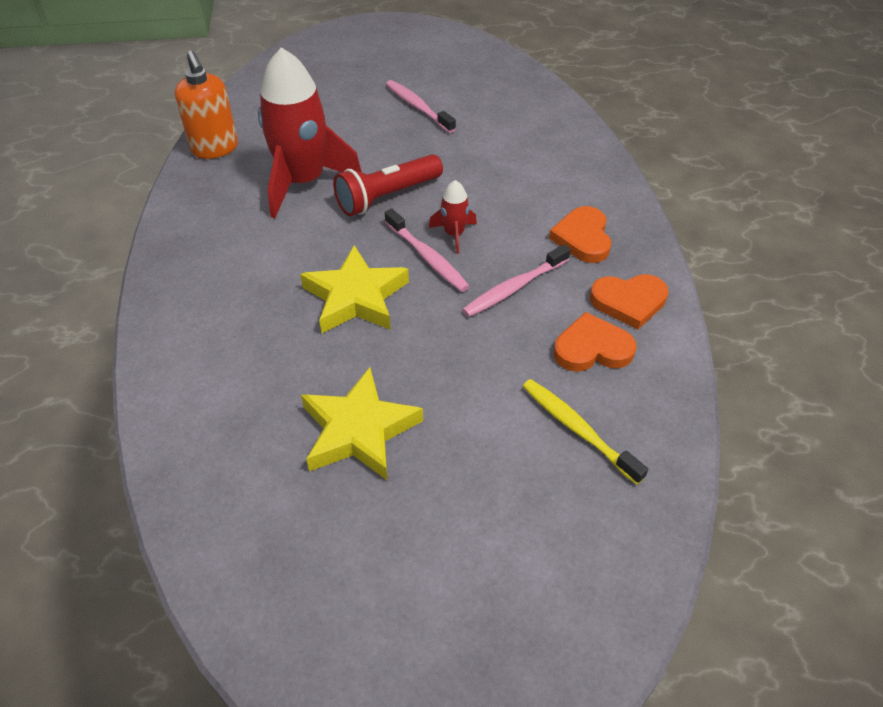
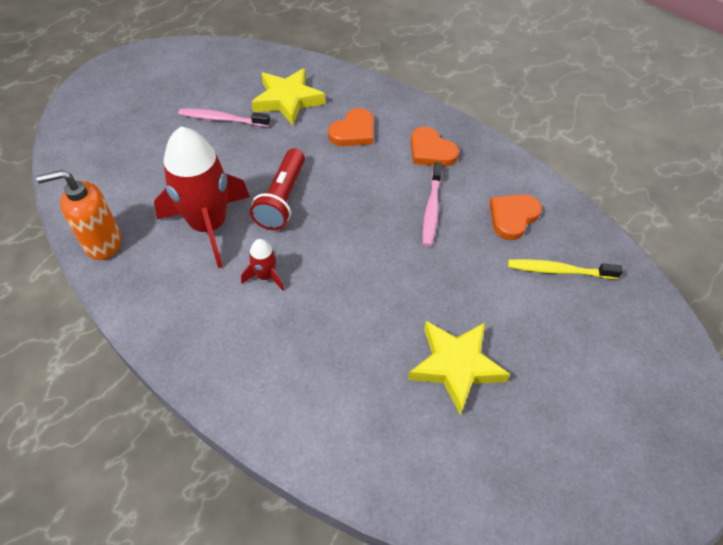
camera: 45 degrees left, 5 degrees up
orange soap dispenser [175,51,238,159] -> orange soap dispenser turned 150 degrees clockwise [36,170,121,260]
yellow star [300,245,409,333] -> yellow star moved to [252,68,325,125]
pink toothbrush [385,209,470,292] -> none
red rocket [429,180,477,254] -> red rocket moved to [241,239,284,291]
orange heart [590,274,669,329] -> orange heart moved to [328,108,374,146]

